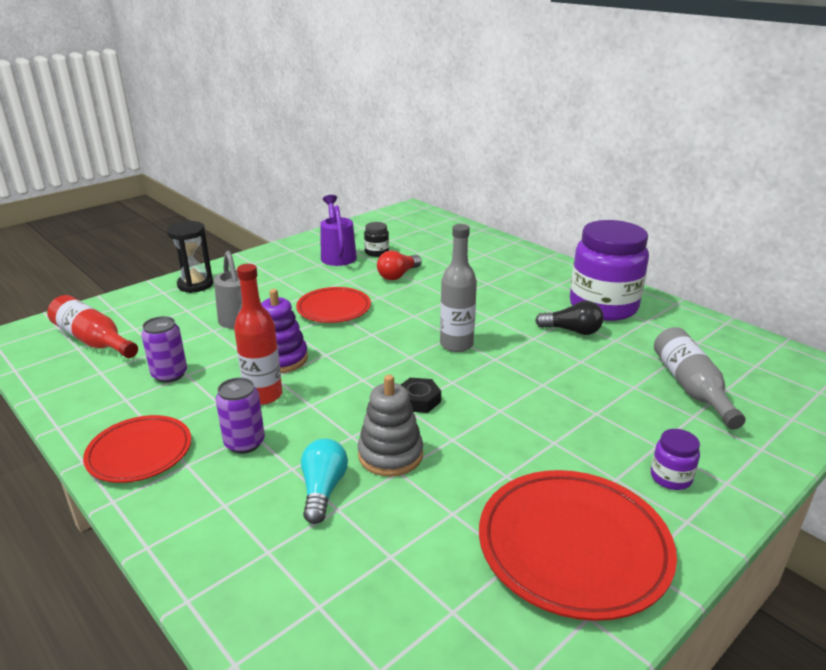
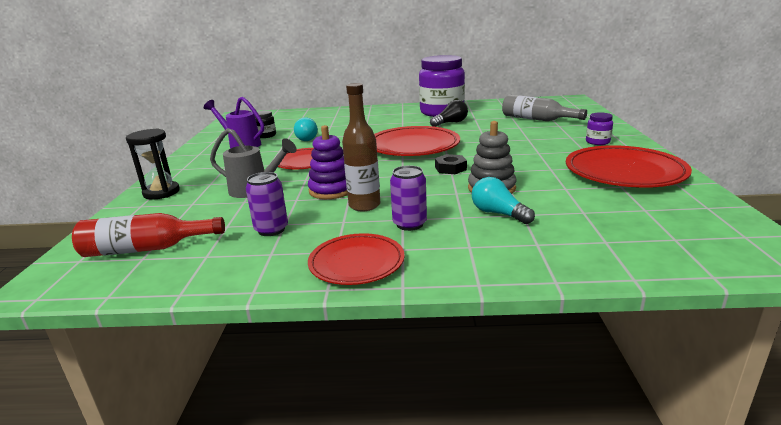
camera: 45 degrees left, 5 degrees down
red bottle [234,264,282,405] -> brown bottle [342,83,381,211]
red light bulb [377,250,422,280] -> turquoise light bulb [294,117,318,141]
grey bottle [440,224,477,352] -> red plate [374,126,460,156]

